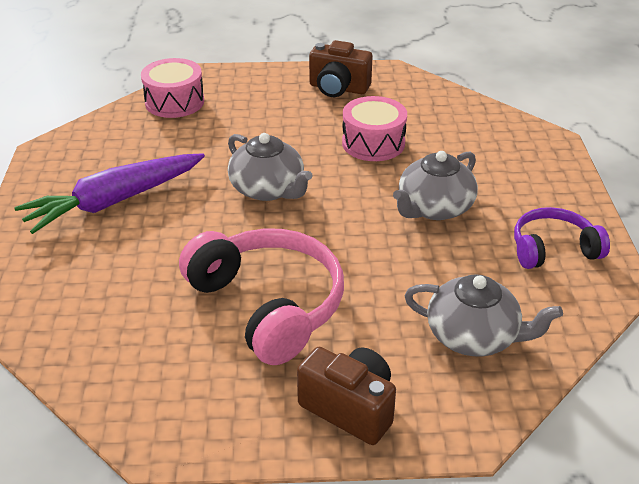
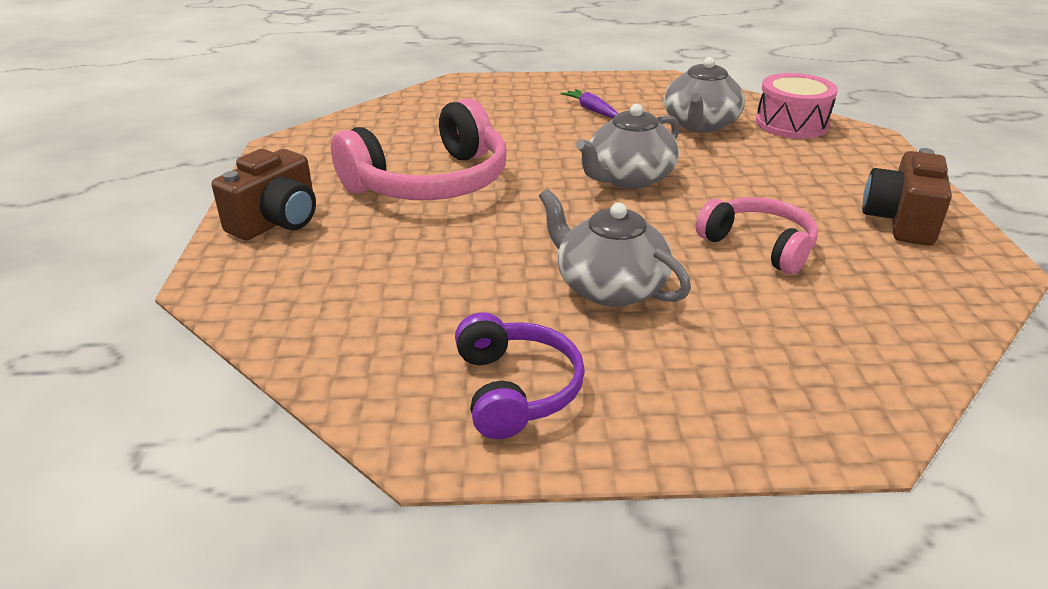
camera: 90 degrees right, 5 degrees down
purple carrot [14,153,205,234] -> purple carrot [561,89,619,118], size x0.44
pink drum [342,96,407,161] -> pink headphones [696,197,818,274]
grey teapot [405,274,563,356] -> grey teapot moved to [664,57,745,133]

